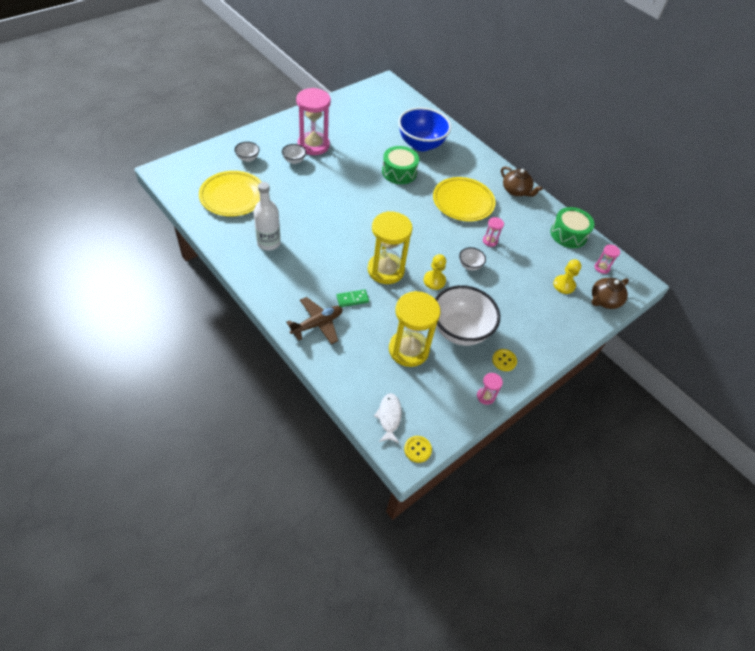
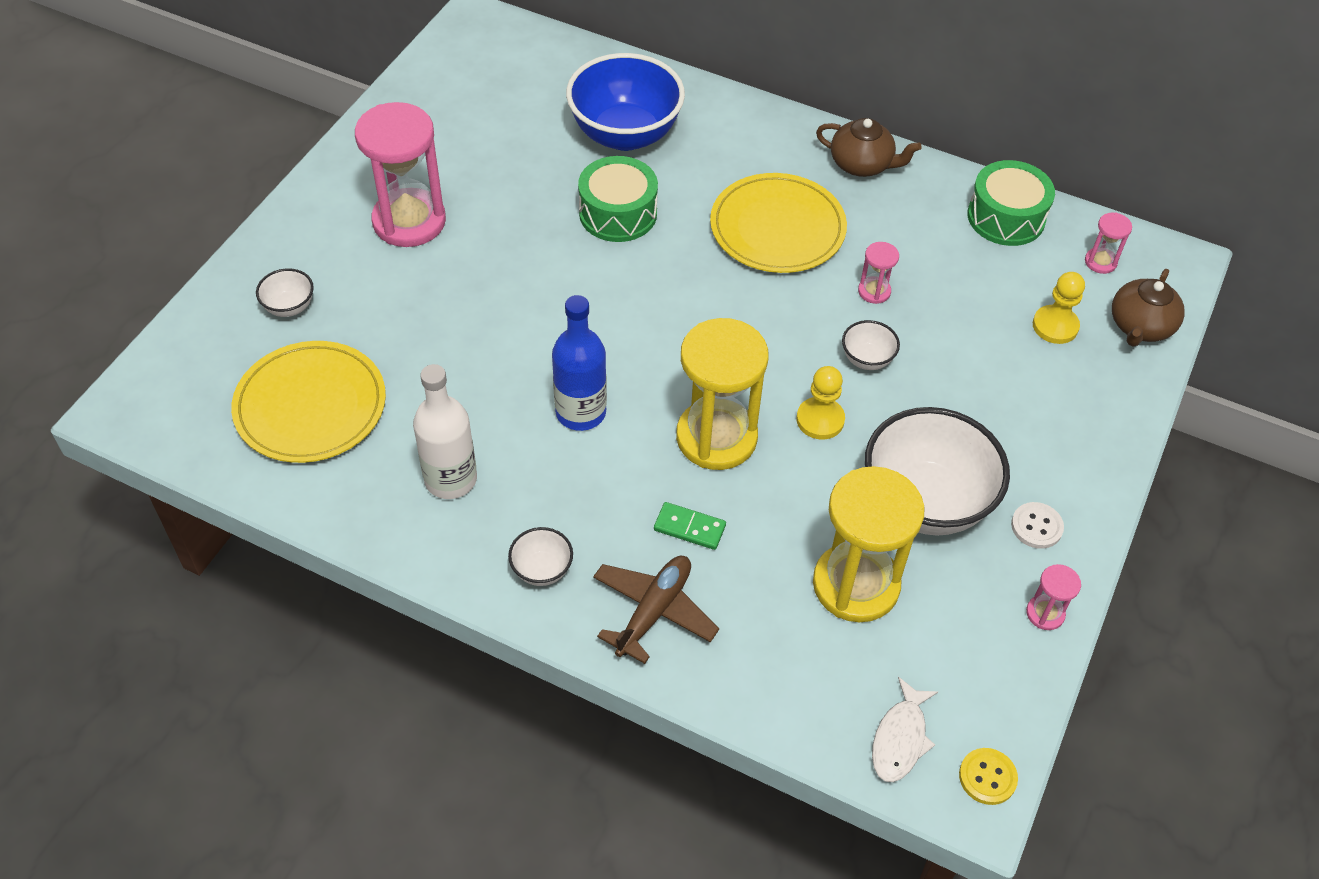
camera: 20 degrees left, 0 degrees up
white bowl [282,144,306,164] -> white bowl moved to [508,527,573,586]
green domino [337,290,369,307] -> green domino turned 60 degrees clockwise [654,502,726,550]
white fish [374,393,402,444] -> white fish turned 135 degrees counterclockwise [872,677,938,782]
yellow button [492,349,517,371] -> white button [1011,502,1064,549]
none -> blue bottle [552,295,607,431]

